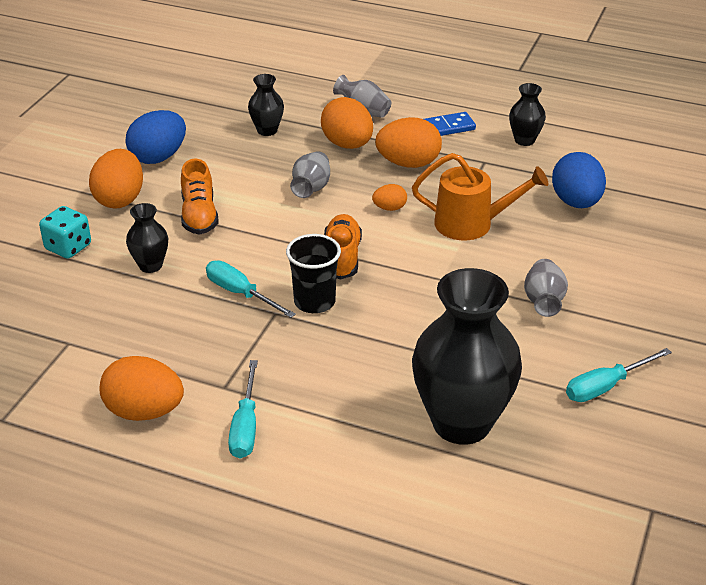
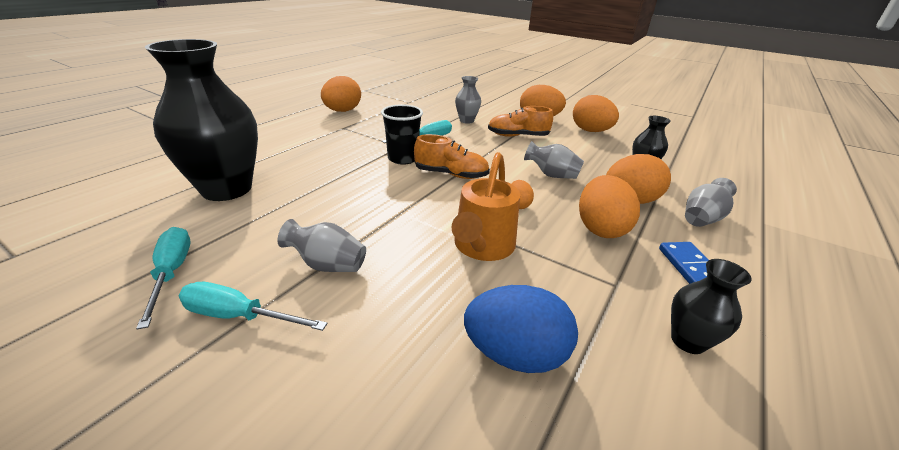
camera: 100 degrees right, 5 degrees down
turquoise dice [39,206,91,259] -> none
blue egg [125,110,186,164] -> orange egg [573,95,619,132]
black vase [126,203,168,273] -> grey vase [455,76,481,124]
turquoise screwdriver [228,360,258,458] -> turquoise screwdriver moved to [179,282,327,331]

